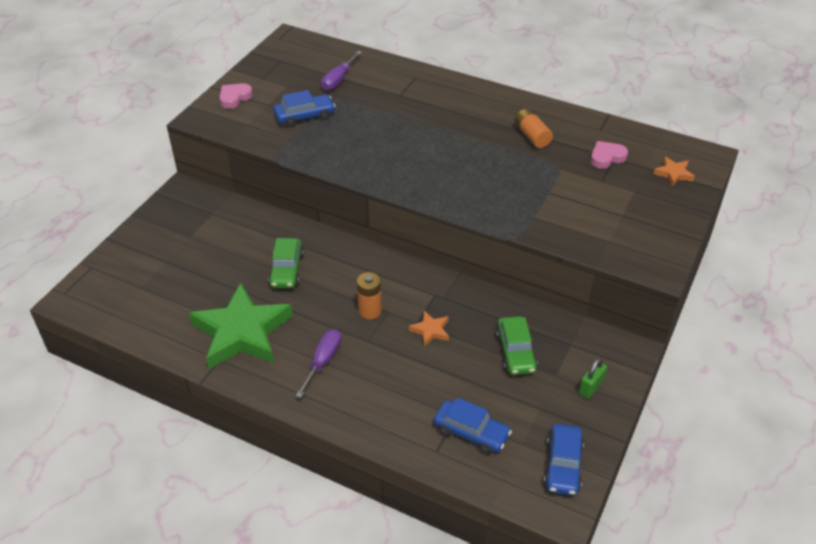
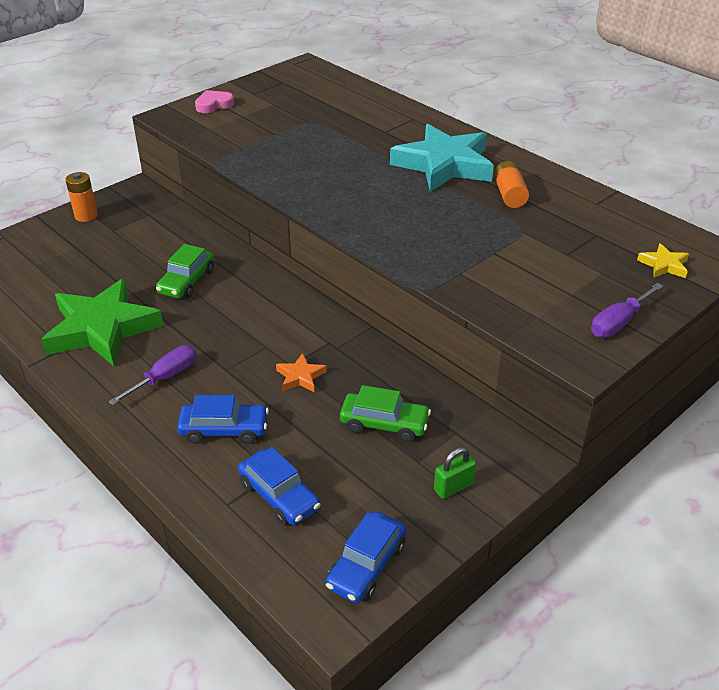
camera: 20 degrees right, 5 degrees down
blue car [273,90,335,127] -> blue car moved to [177,395,269,444]
purple screwdriver [321,51,362,90] -> purple screwdriver moved to [591,283,663,337]
orange battery [357,272,382,319] -> orange battery moved to [65,172,98,222]
green car [496,316,538,375] -> green car turned 90 degrees counterclockwise [340,385,431,442]
pink heart [591,141,628,169] -> none
orange star [653,156,695,186] -> yellow star [637,243,689,278]
none -> turquoise star [390,124,494,192]

